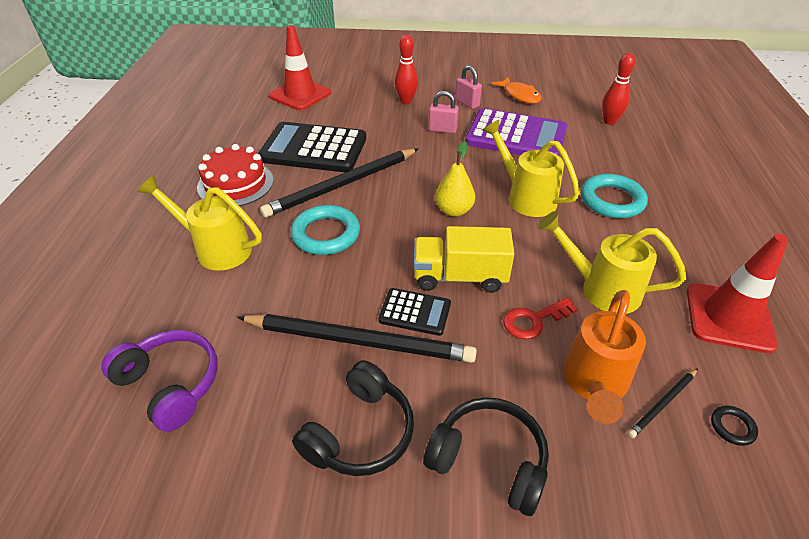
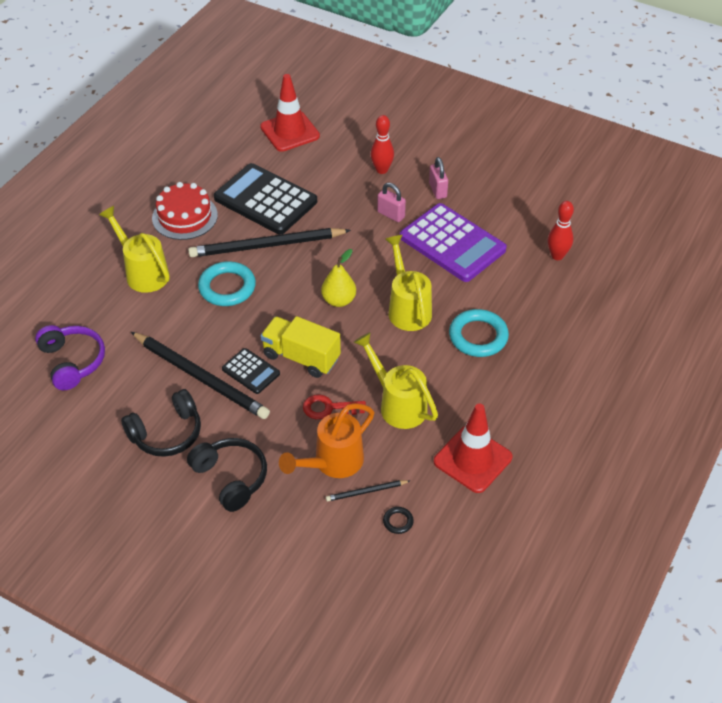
camera: 25 degrees right, 5 degrees up
orange fish [491,77,542,104] -> none

